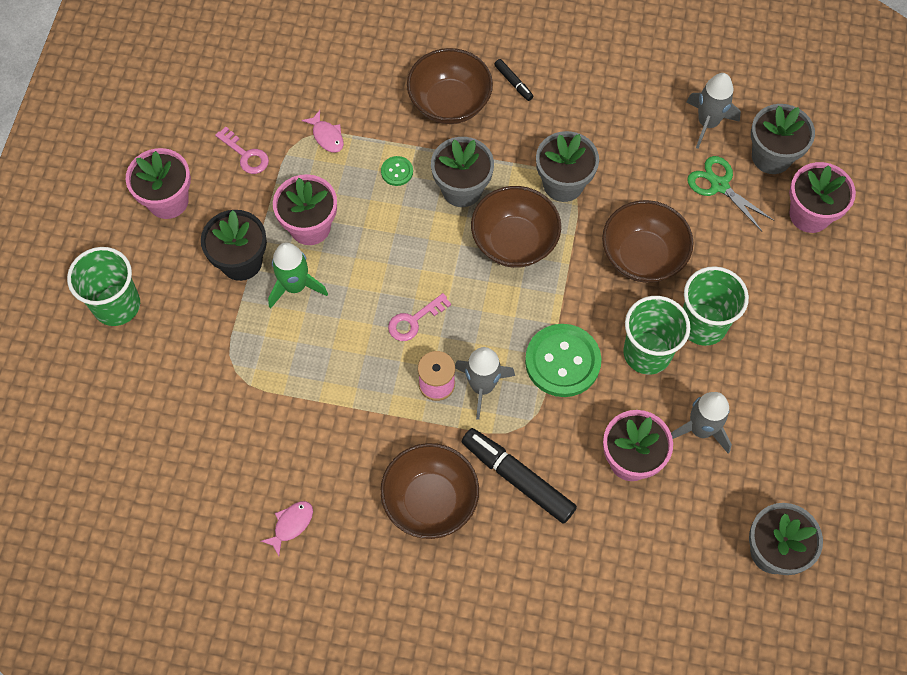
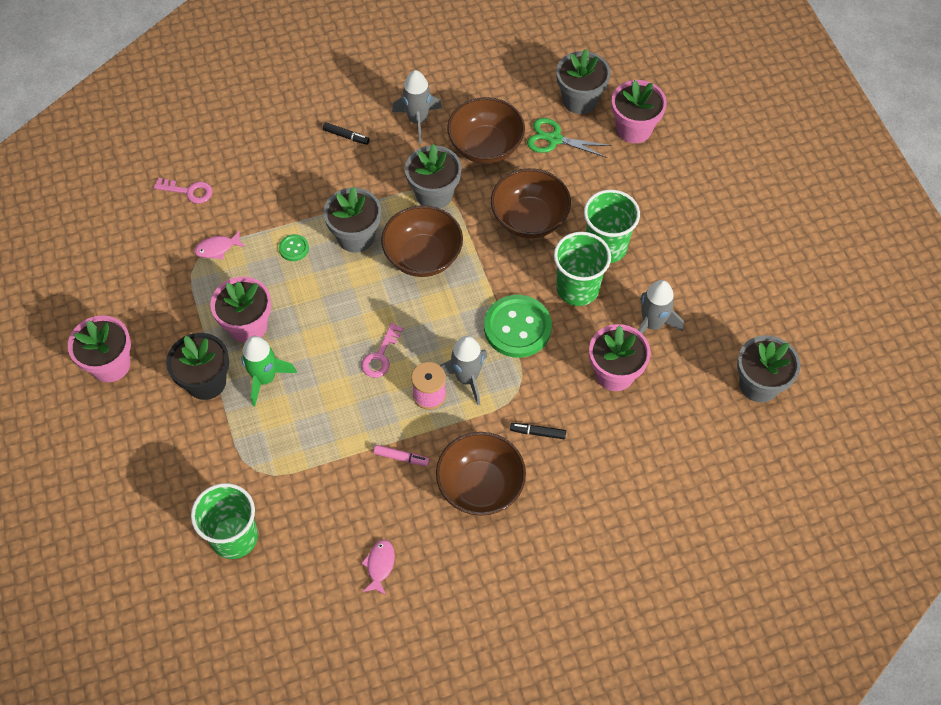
camera: 30 degrees left, 5 degrees down
green cup [67,247,140,326] -> green cup moved to [191,483,258,559]
pink key [215,127,269,174] -> pink key moved to [154,178,213,204]
pink fish [302,110,344,153] -> pink fish turned 135 degrees clockwise [194,230,245,259]
brown bowl [407,48,493,124] -> brown bowl moved to [447,97,525,164]
black marker [462,428,577,524] -> black marker [510,423,566,439], size x0.47
grey rocket [686,73,741,149] -> grey rocket moved to [392,70,442,143]
none -> pink marker [374,445,430,466]

